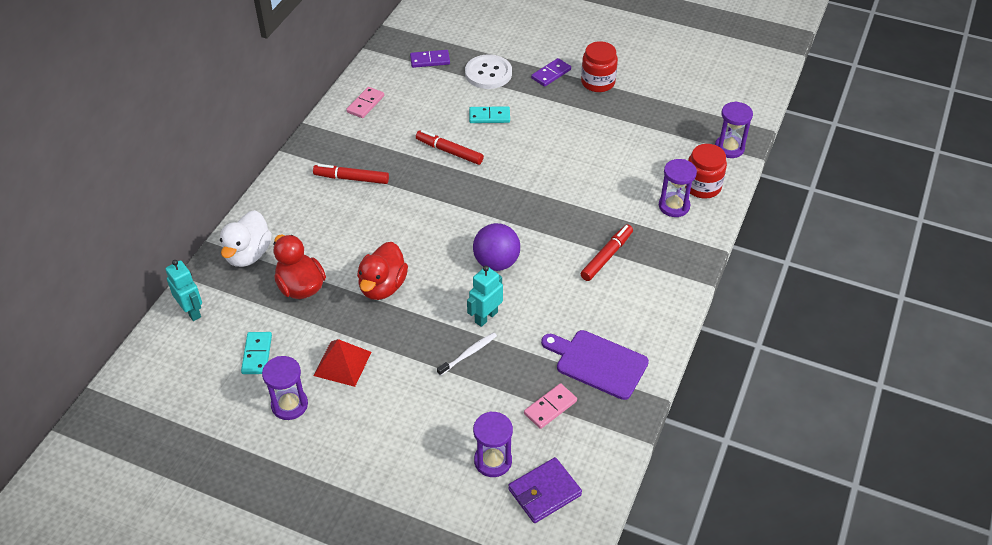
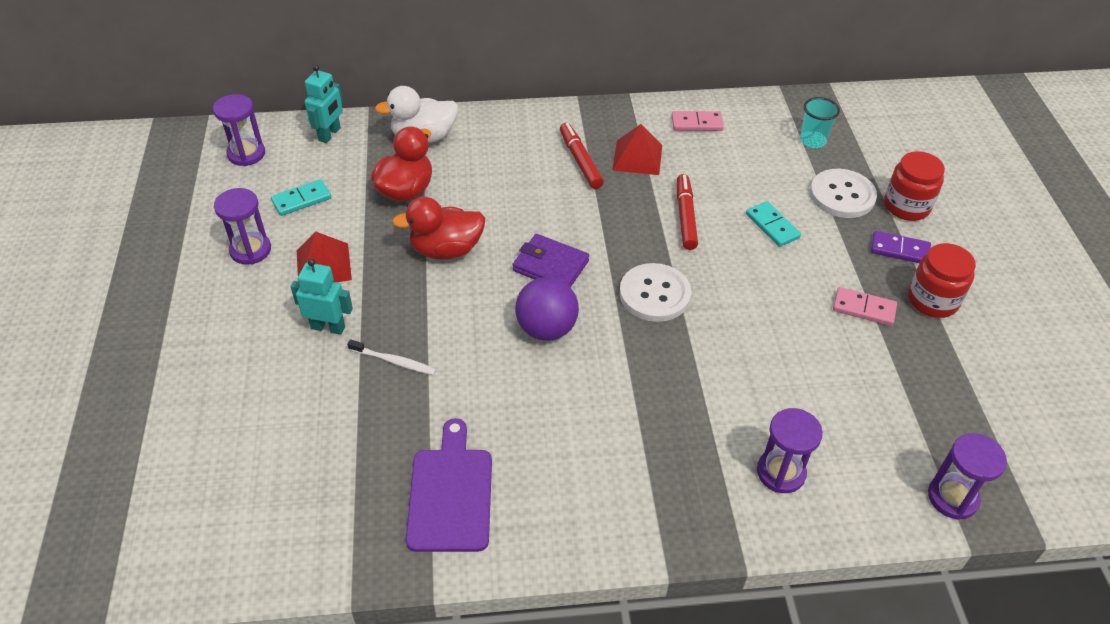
camera: 60 degrees right, 0 degrees up
purple domino [410,50,450,68] -> turquoise cup [800,97,840,148]
turquoise robot [467,266,503,327] -> turquoise robot moved to [291,258,353,335]
purple hourglass [473,411,513,477] -> purple hourglass moved to [213,94,265,166]
purple wallet [508,457,582,523] -> purple wallet moved to [512,234,589,287]
pink domino [524,383,577,429] -> pink domino moved to [833,287,897,326]
red marker [581,224,633,281] -> none
red jar [685,144,727,199] -> red jar moved to [884,151,945,221]
none -> red pyramid [612,124,662,175]
none -> white button [619,263,691,322]

